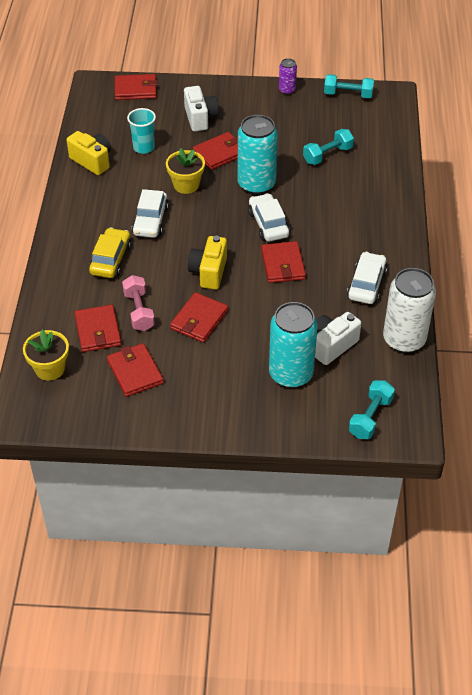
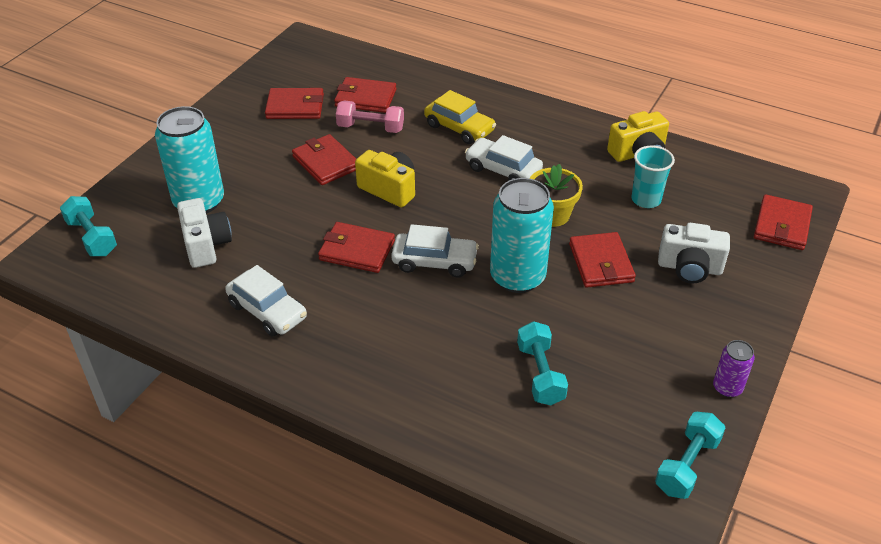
camera: 115 degrees right, 5 degrees down
yellow flower pot [23,330,69,381] -> none
white can [383,268,436,353] -> none

